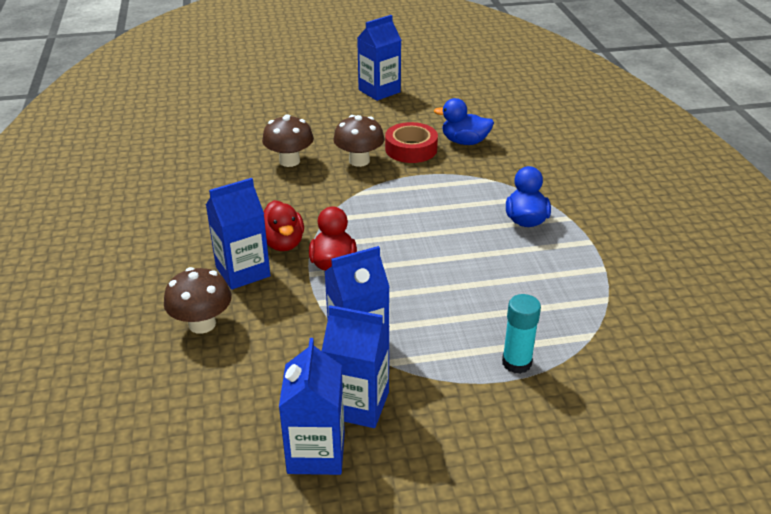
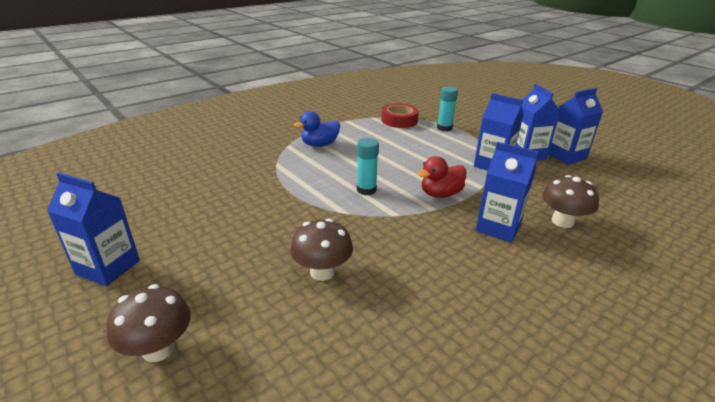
camera: 120 degrees left, 5 degrees down
red duck [264,200,304,251] -> none
brown mushroom [333,115,384,167] -> brown mushroom moved to [106,284,191,362]
red tape [385,122,438,163] -> red tape moved to [381,103,419,128]
blue duck [434,98,494,145] -> none
none -> turquoise glue stick [357,138,379,195]

